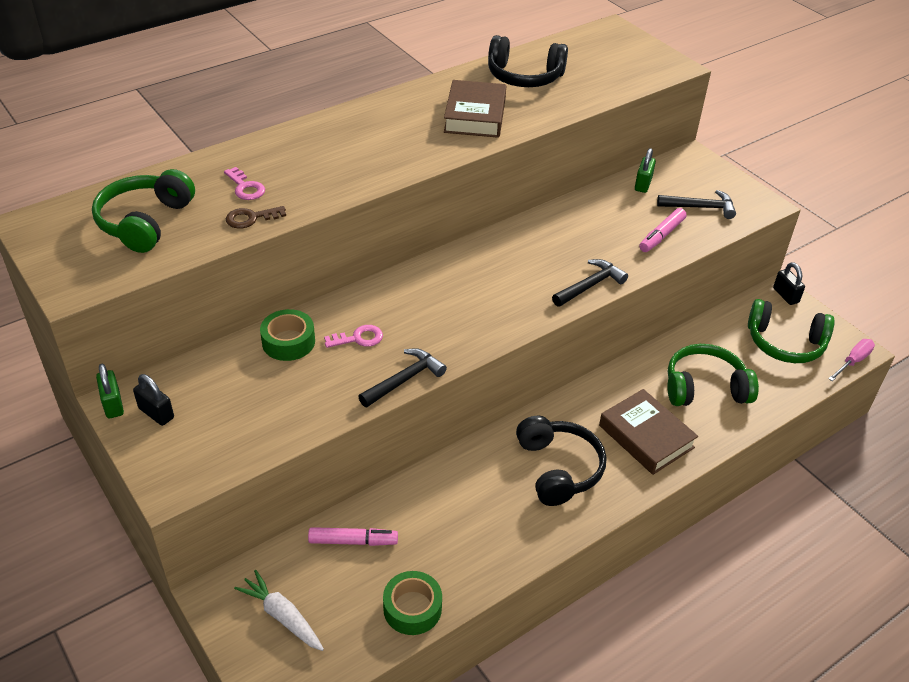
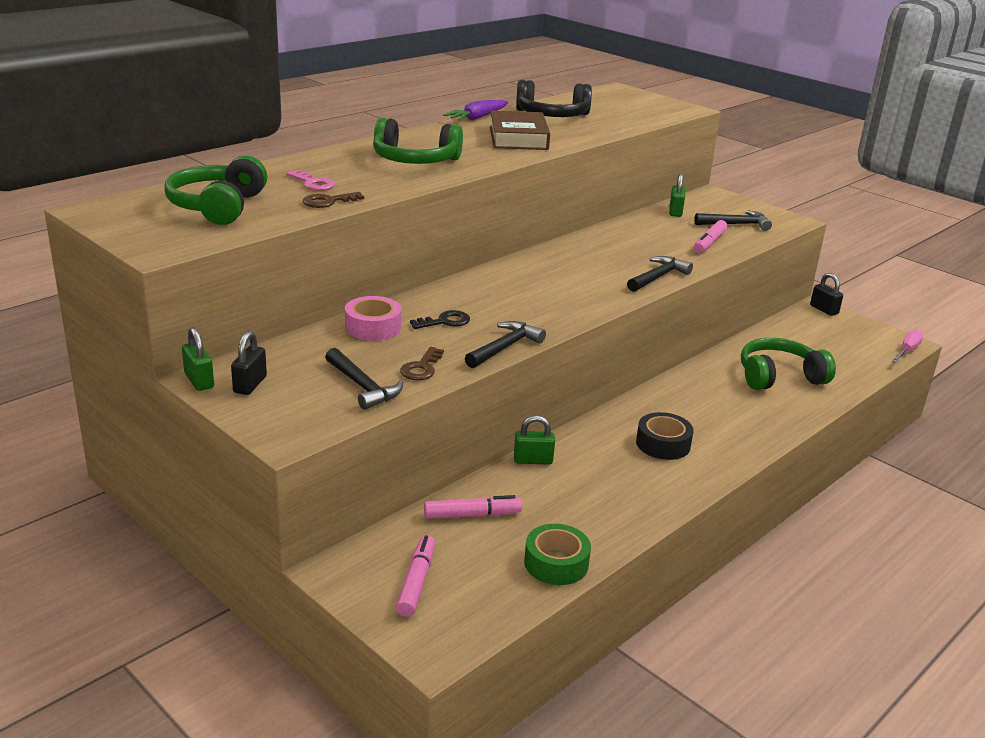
camera: 10 degrees left, 15 degrees down
black padlock [133,374,174,426] -> black padlock turned 75 degrees clockwise [231,331,267,395]
white carrot [234,570,324,651] -> pink marker [396,535,435,617]
green tape [260,309,315,361] -> pink tape [345,296,401,341]
pink key [324,325,383,348] -> black key [410,310,470,329]
black headphones [516,416,606,506] -> black tape [636,412,693,460]
brown book [599,389,698,475] -> none
green headphones [748,299,835,363] -> green headphones moved to [373,118,463,164]
none -> black hammer [325,348,403,410]
none -> brown key [400,347,444,380]
none -> purple carrot [443,100,508,121]
none -> green padlock [514,415,555,465]

